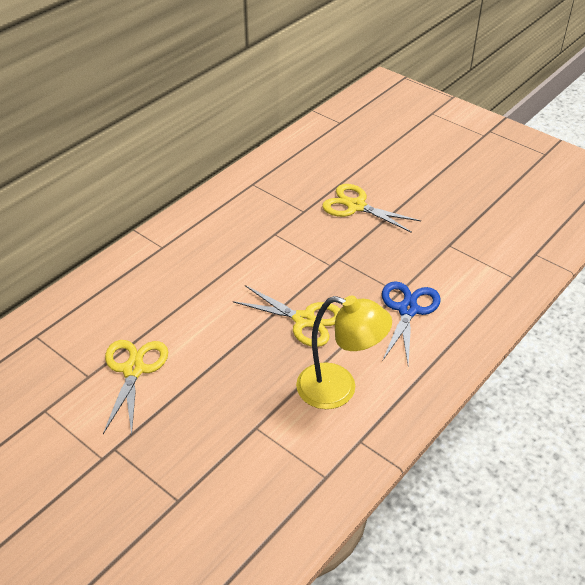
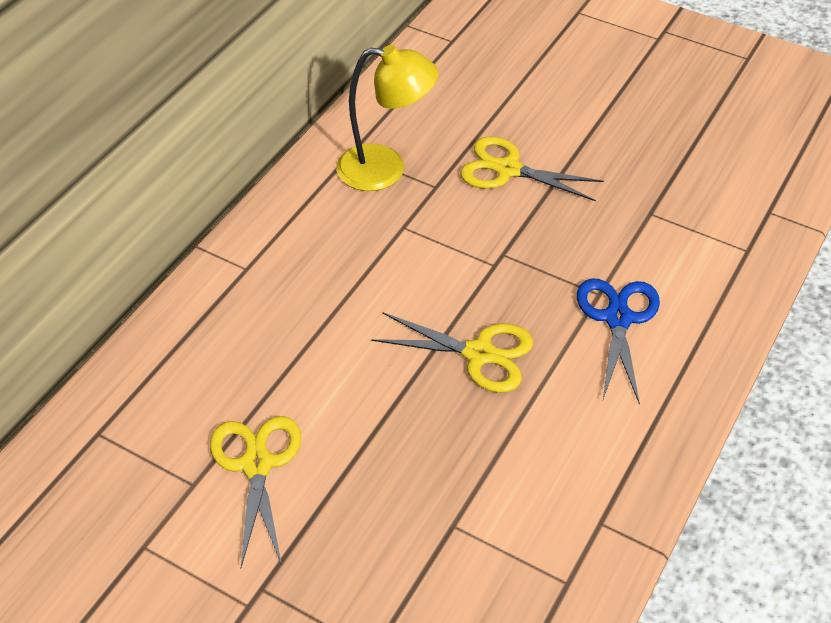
camera: 10 degrees left, 5 degrees up
yellow lamp [296,296,392,409] -> yellow lamp moved to [336,45,438,191]

